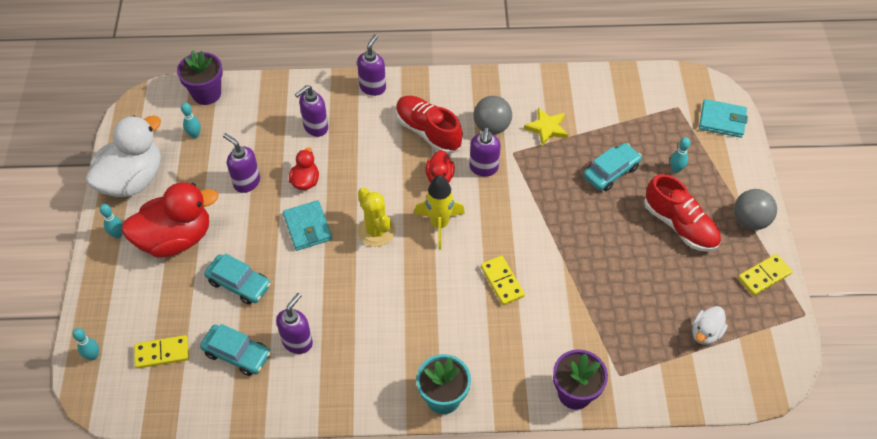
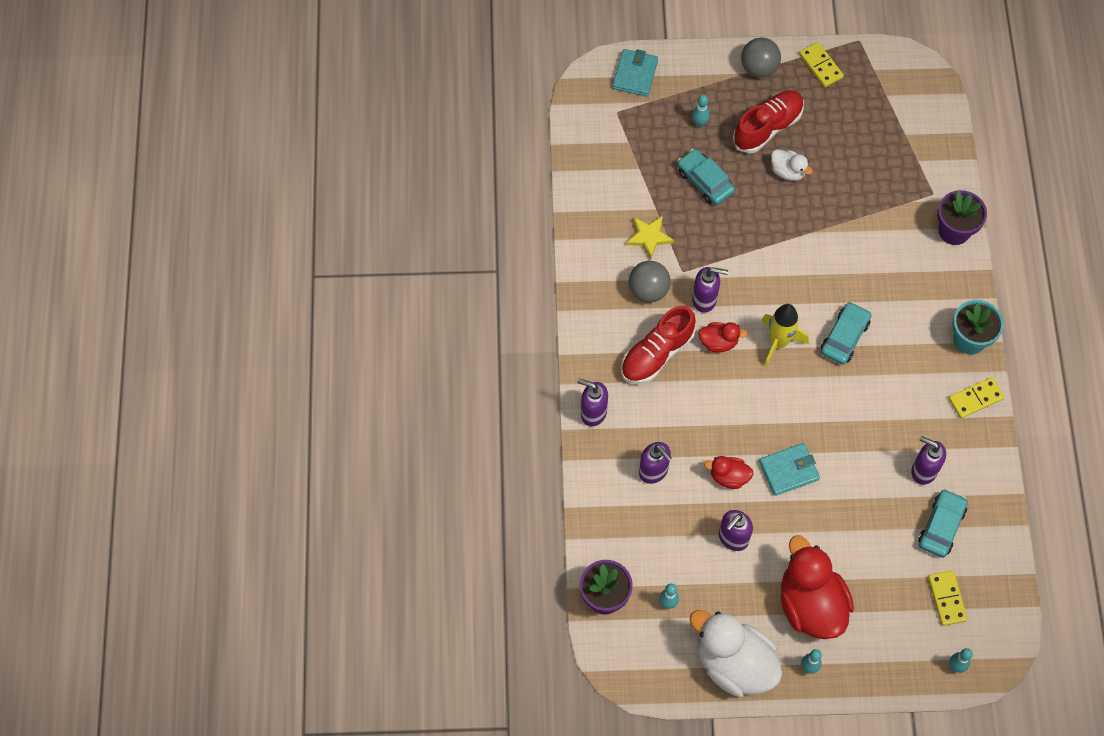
camera: 90 degrees left, 10 degrees up
turquoise car [204,253,271,304] -> turquoise car moved to [821,302,871,365]
yellow cactus [357,188,395,247] -> none
yellow domino [481,256,525,305] -> yellow domino moved to [948,377,1005,418]
white duck [692,306,728,345] -> white duck moved to [771,149,813,181]

